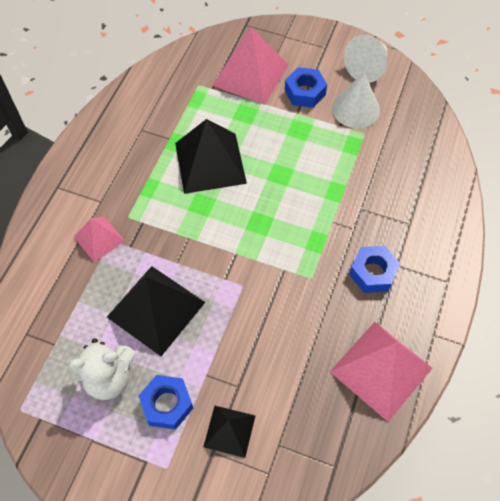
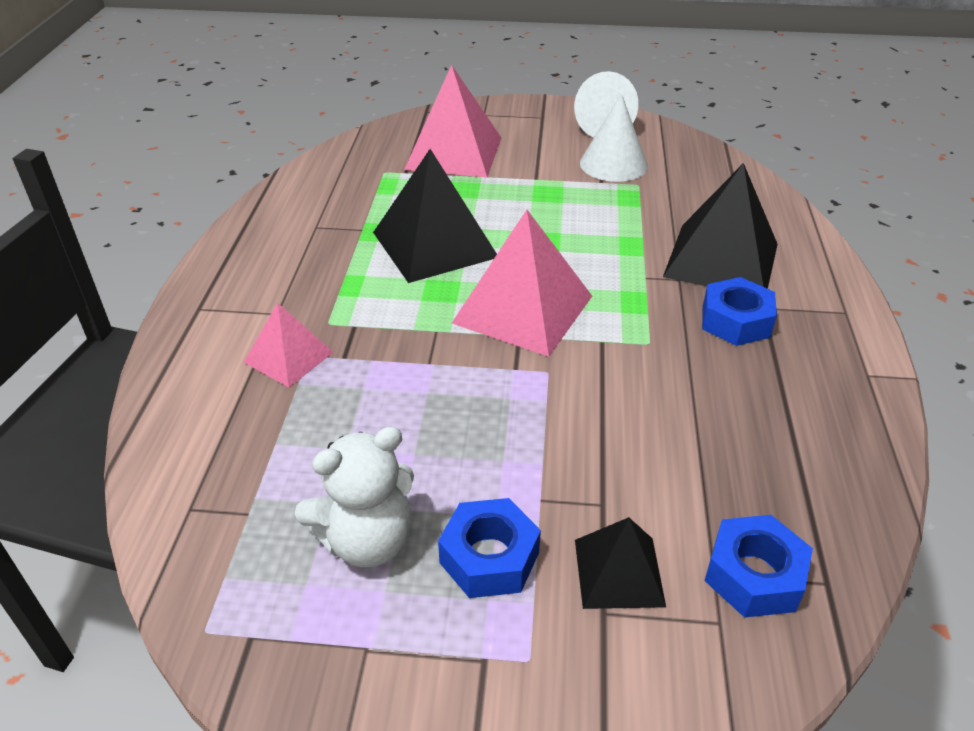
camera: 15 degrees left, 20 degrees down
black pyramid [107,266,205,356] -> black pyramid moved to [663,163,778,289]
blue nut [285,67,327,108] -> blue nut moved to [705,515,813,618]
pink pyramid [330,322,433,422] -> pink pyramid moved to [452,210,592,357]

